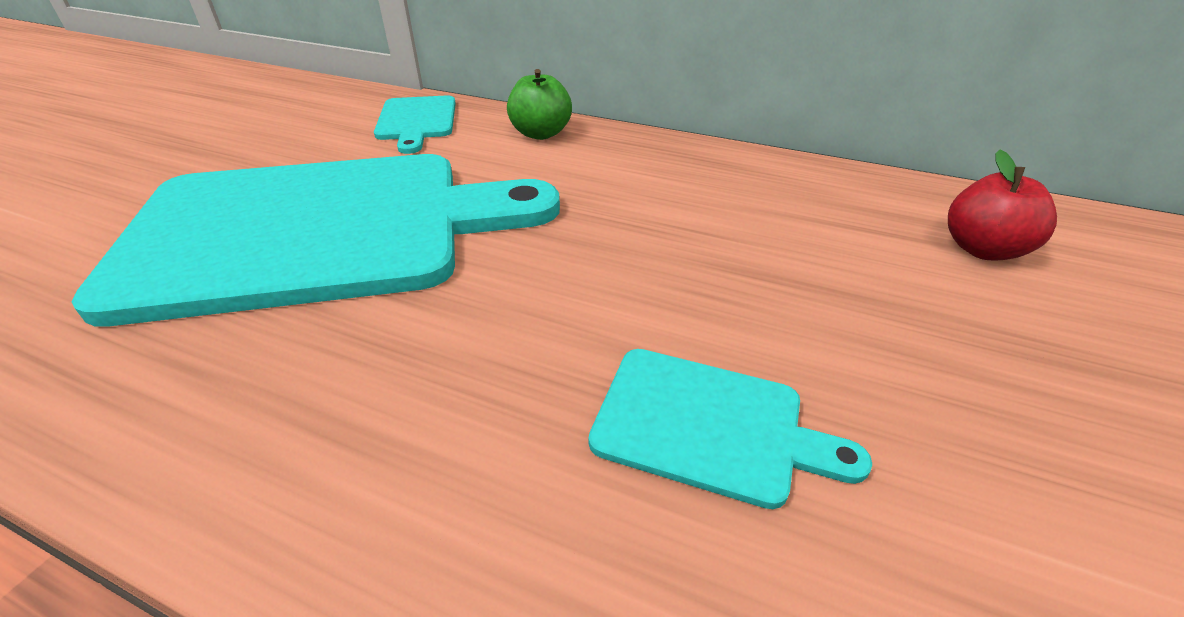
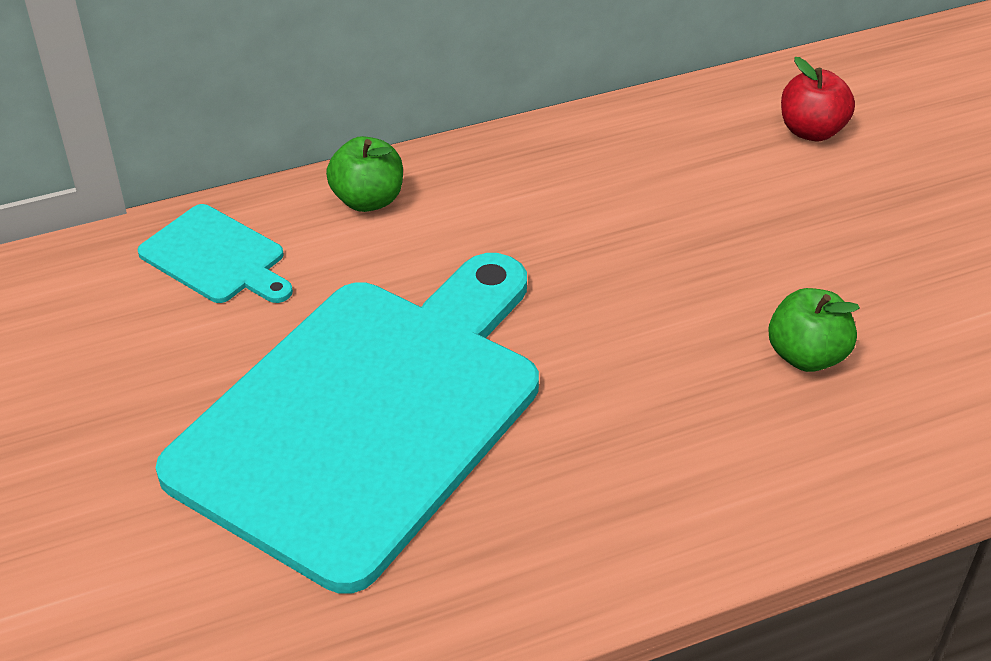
camera: 45 degrees left, 5 degrees up
turquoise cutting board [589,349,872,509] -> green apple [768,288,860,372]

